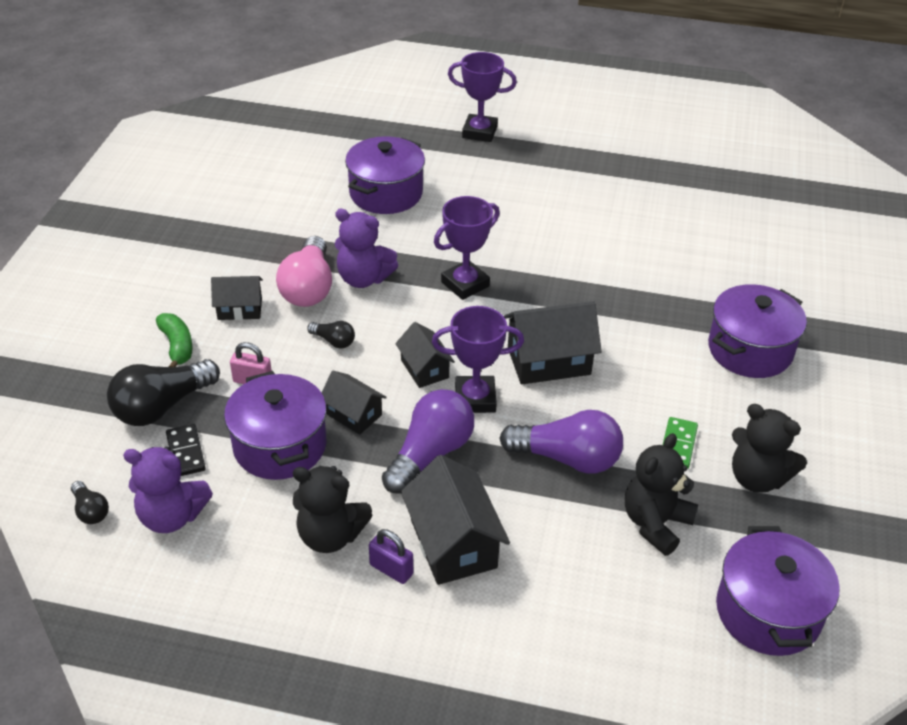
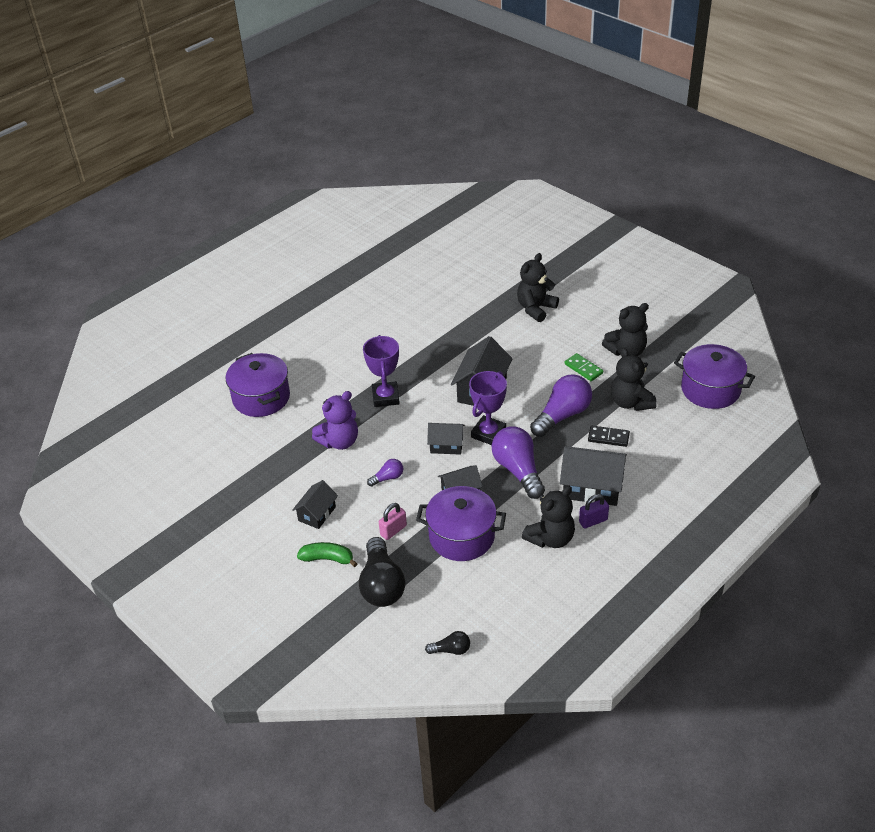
camera: 55 degrees left, 0 degrees up
purple teddy bear [123,447,213,533] -> none
black domino [166,424,206,476] -> black domino moved to [588,426,630,447]
pink light bulb [276,236,332,307] -> none
black light bulb [307,321,355,349] -> purple light bulb [367,459,403,487]
purple trophy [448,52,517,142] -> none
purple pot [708,284,807,378] -> black teddy bear [517,253,559,322]

